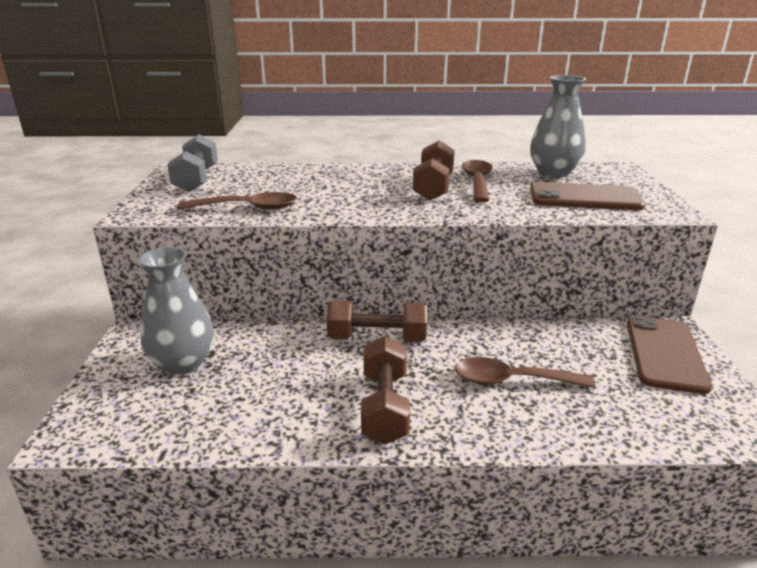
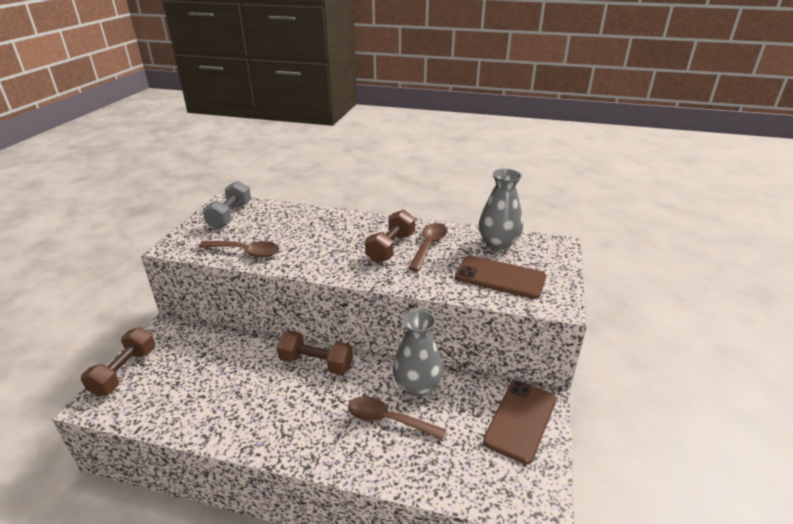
camera: 15 degrees right, 5 degrees up
grey vase [138,247,214,375] -> grey vase moved to [393,310,443,397]
brown dumbbell [361,336,410,445] -> brown dumbbell moved to [81,327,155,397]

